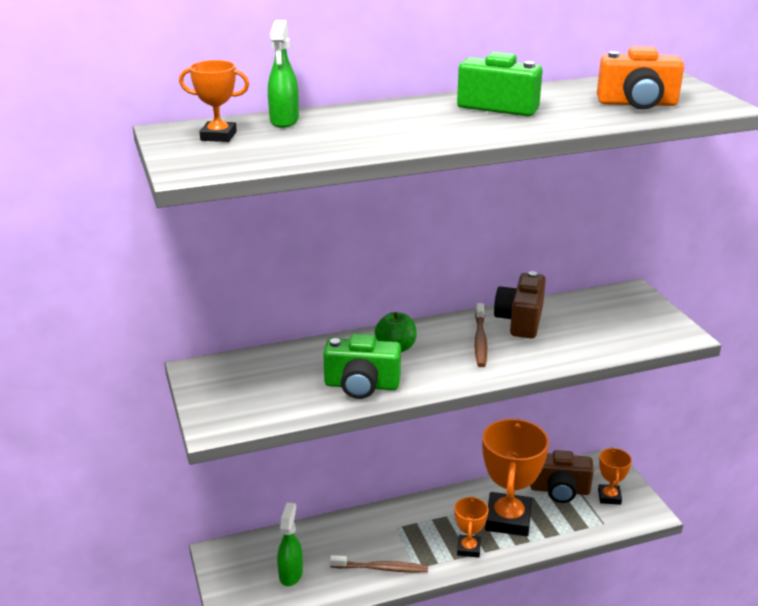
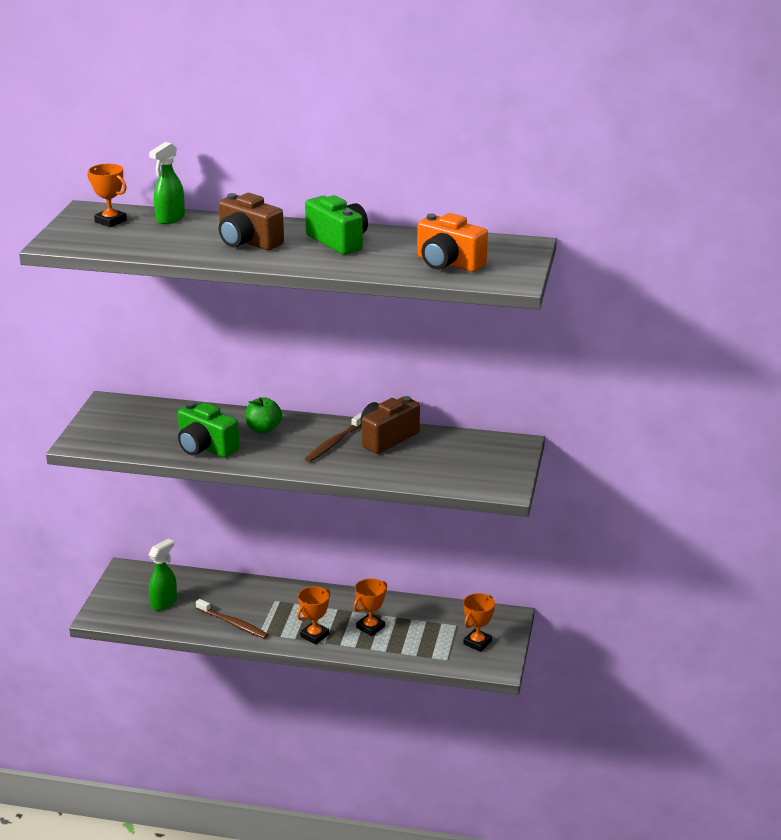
camera: 30 degrees right, 0 degrees up
orange trophy [482,419,549,536] -> orange trophy [353,578,387,636], size x0.51
brown camera [530,450,594,503] -> brown camera moved to [218,193,284,250]

